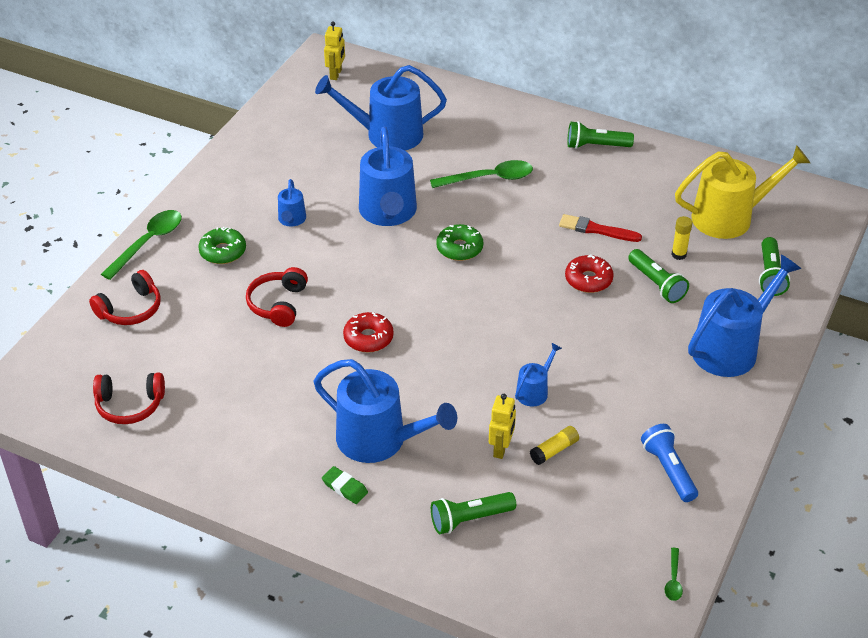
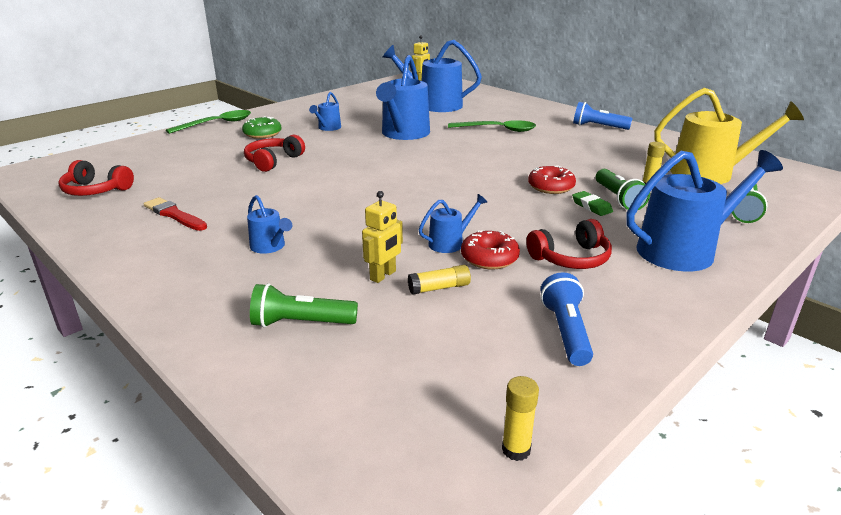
camera: 20 degrees right, 15 degrees down
red headphones [89,270,161,325] -> red headphones moved to [526,219,612,269]
blue watering can [314,359,457,463] -> blue watering can [247,195,292,254], size x0.48
green eraser [322,466,368,504] -> green eraser moved to [572,191,613,216]
red donut [343,312,394,352] -> red donut moved to [461,230,520,269]
green donut [436,224,484,261] -> none
red brush [559,214,642,242] -> red brush moved to [144,197,207,231]
green flashlight [567,121,634,149] -> blue flashlight [573,102,633,130]
green spoon [665,548,683,601] -> yellow glue stick [502,376,539,461]

